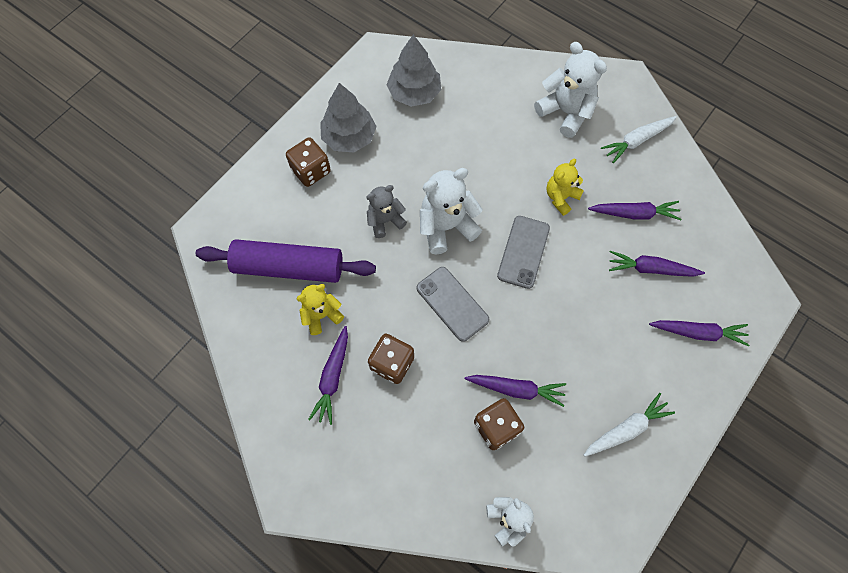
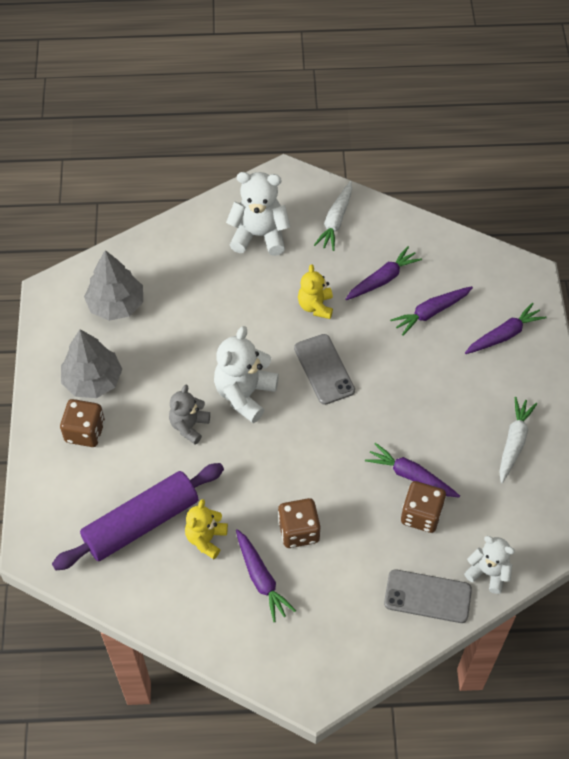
camera: 40 degrees left, 10 degrees down
grey phone [416,267,489,342] -> grey phone moved to [384,569,472,623]
purple carrot [465,375,566,407] -> purple carrot turned 120 degrees counterclockwise [365,443,460,498]

